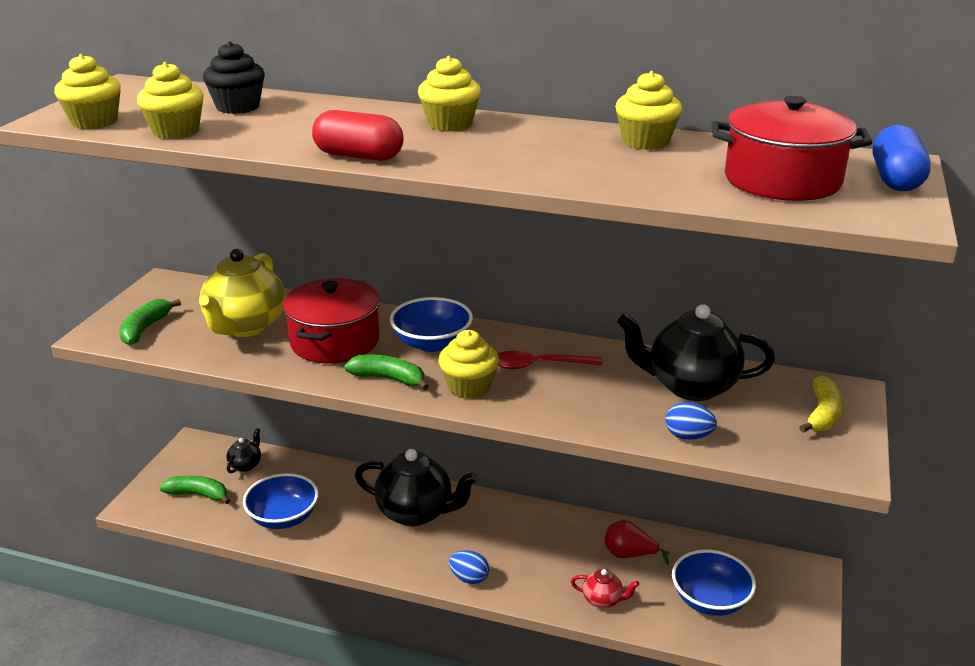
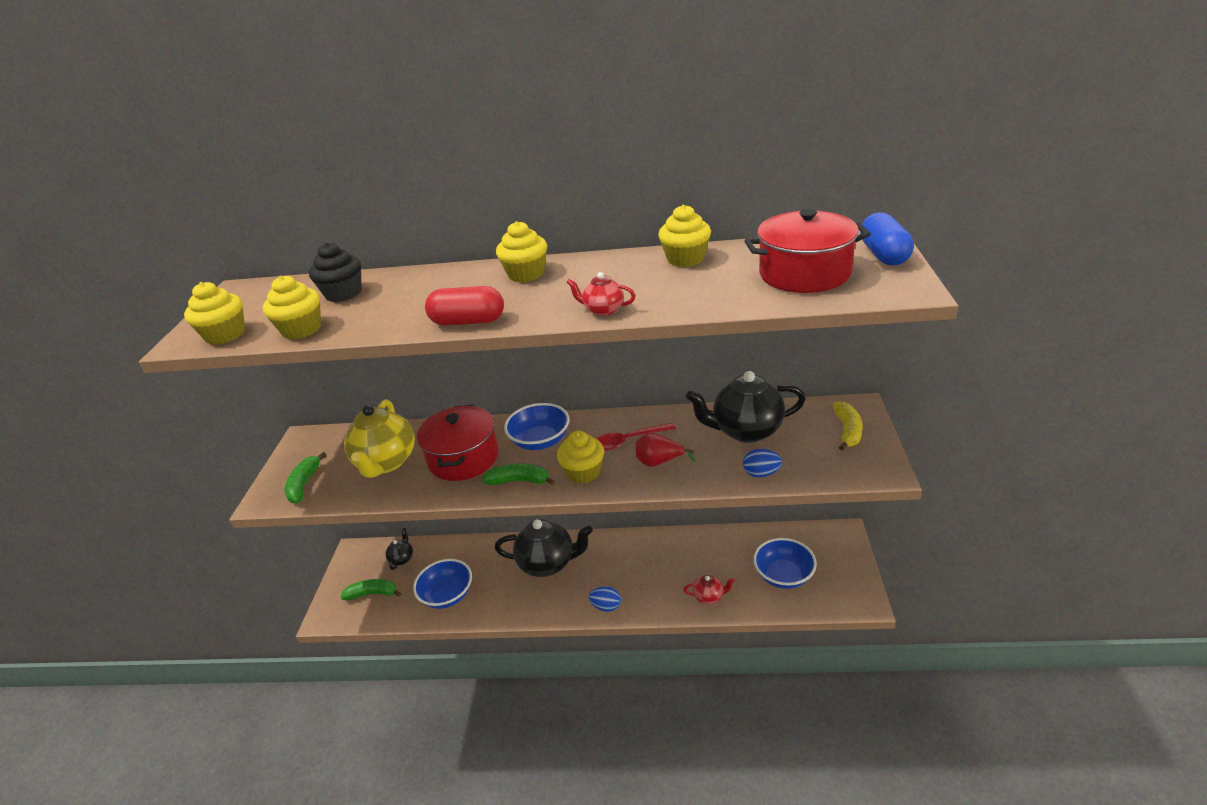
camera: 10 degrees left, 5 degrees up
red pear [605,520,670,565] -> red pear moved to [636,433,695,467]
none -> red teapot [567,272,636,316]

